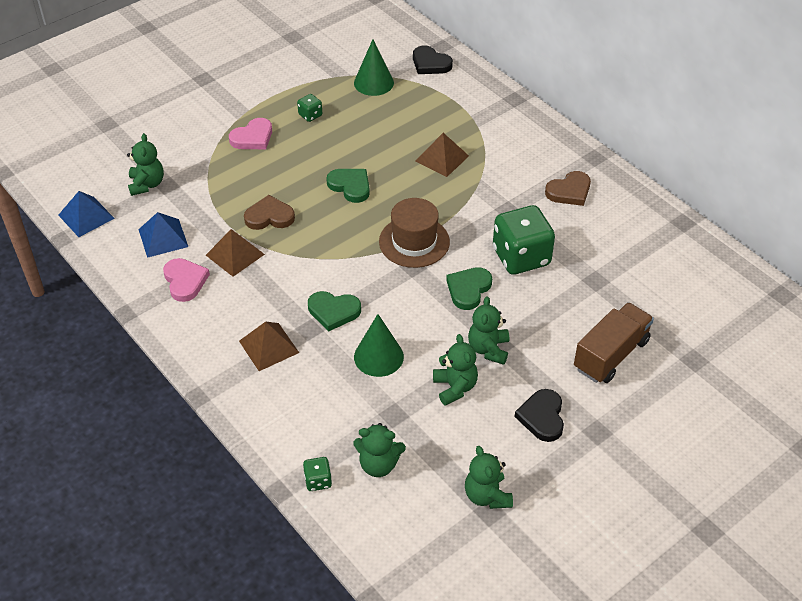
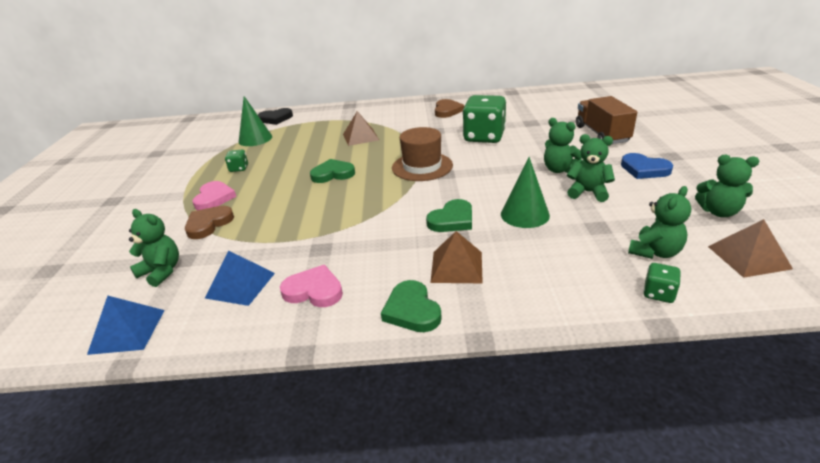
camera: 50 degrees left, 15 degrees down
brown pyramid [206,229,265,277] -> brown pyramid moved to [708,219,793,278]
brown heart [244,195,295,230] -> brown heart moved to [185,206,234,239]
green heart [446,267,492,310] -> green heart moved to [381,280,442,332]
black heart [514,389,564,442] -> blue heart [621,153,673,179]

